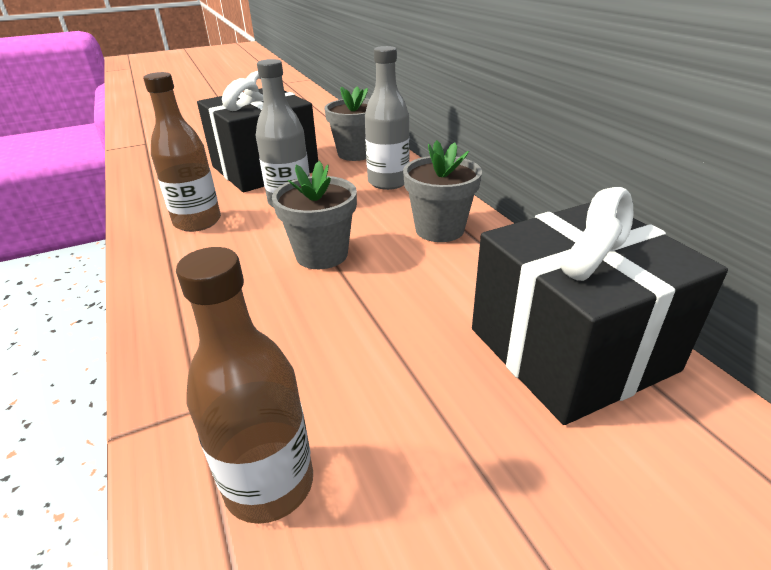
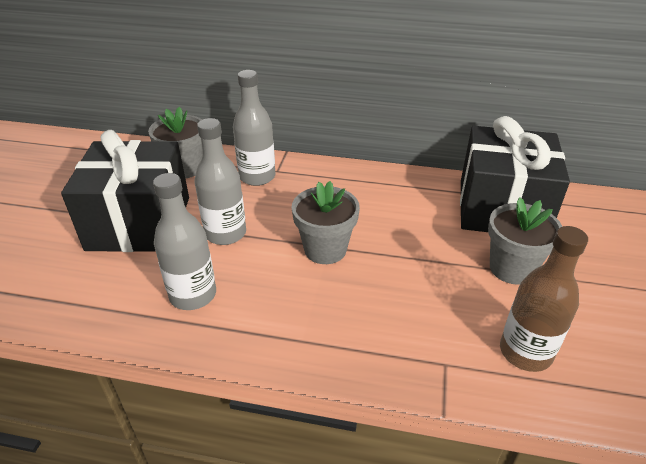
camera: 55 degrees left, 5 degrees up
brown bottle [143,72,221,232] -> grey bottle [153,173,216,310]
grey flower pot [403,140,482,242] -> grey flower pot moved to [488,197,563,285]

